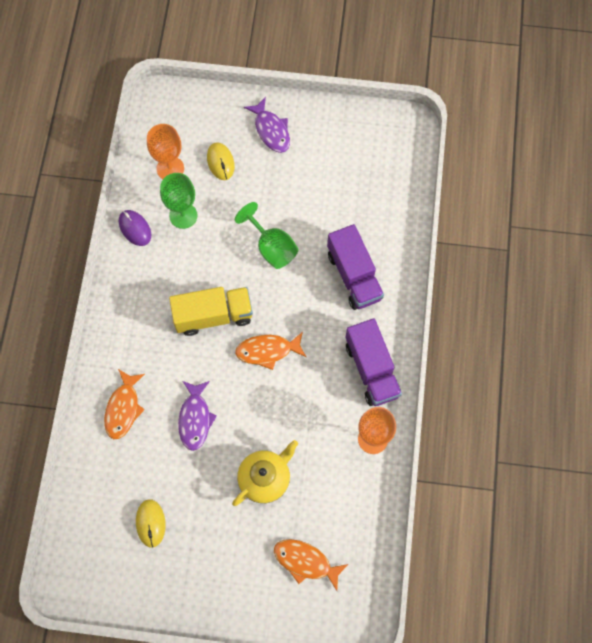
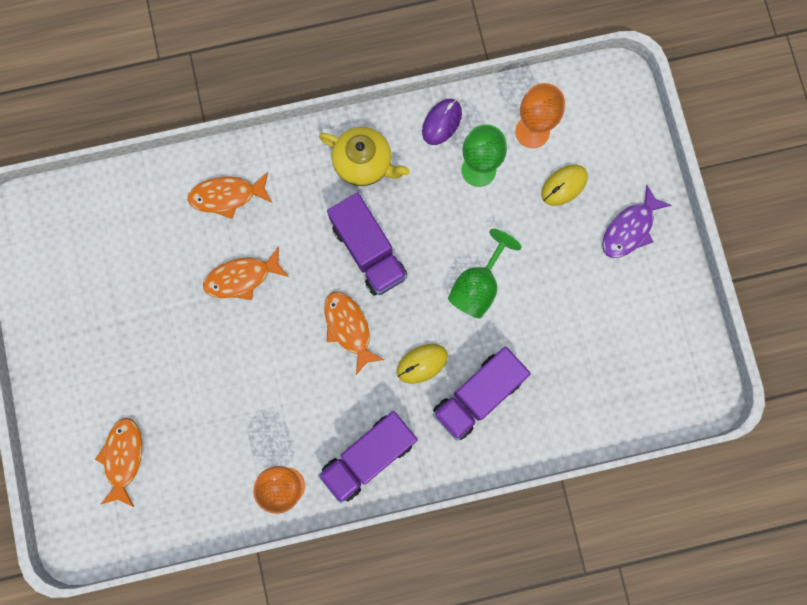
camera: 70 degrees right, 10 degrees up
yellow mouse [136,499,166,548] -> yellow mouse moved to [397,344,448,384]
yellow truck [169,287,253,336] -> purple truck [327,192,407,295]
purple fish [178,381,217,451] -> orange fish [203,246,289,300]
yellow teapot [232,440,298,506] -> yellow teapot moved to [319,127,410,186]

